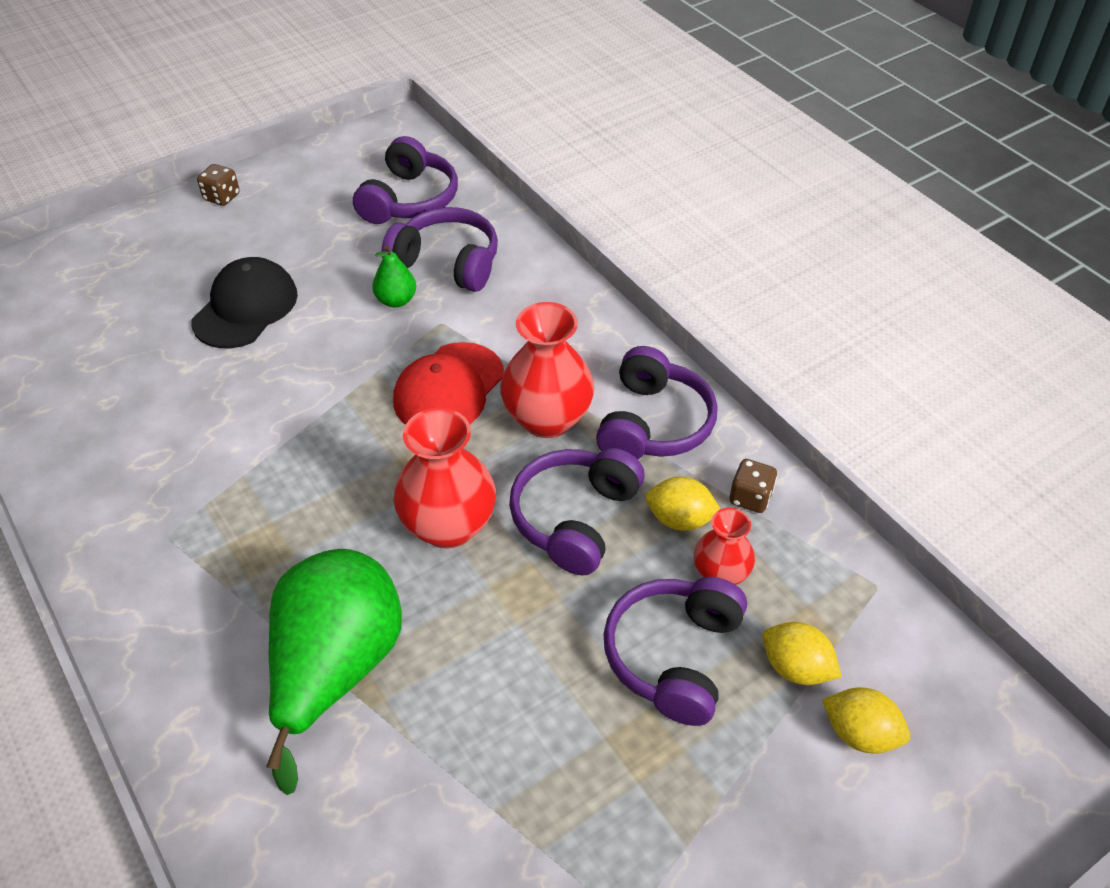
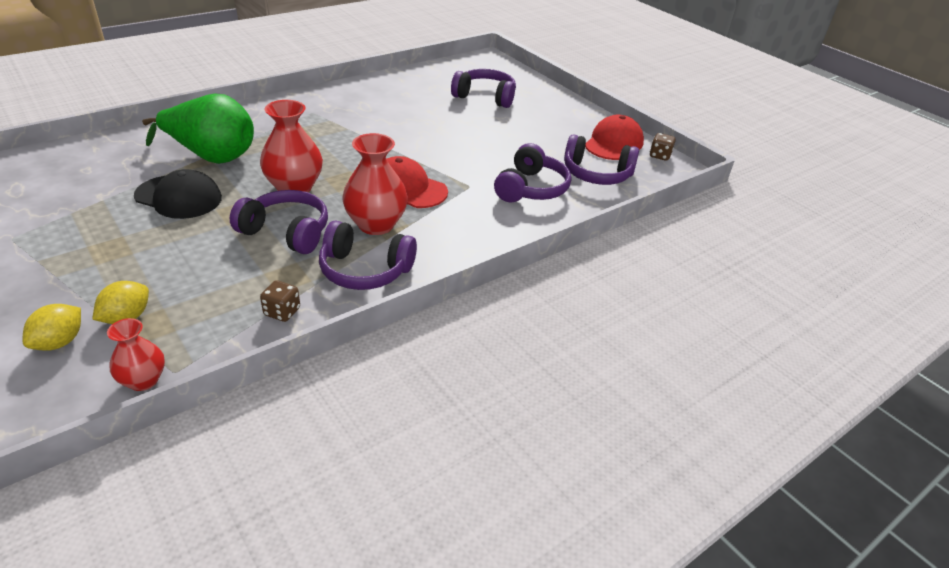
camera: 85 degrees right, 10 degrees down
black cap [191,257,298,348] -> black cap moved to [134,169,222,219]
brown dice [197,164,240,206] -> brown dice moved to [650,133,676,161]
green pear [373,245,416,307] -> none
purple headphones [603,577,747,726] -> purple headphones moved to [451,69,516,108]
yellow lemon [645,477,720,531] -> none
red vase [694,508,755,585] -> red vase moved to [107,318,165,391]
none -> red cap [585,115,644,160]

